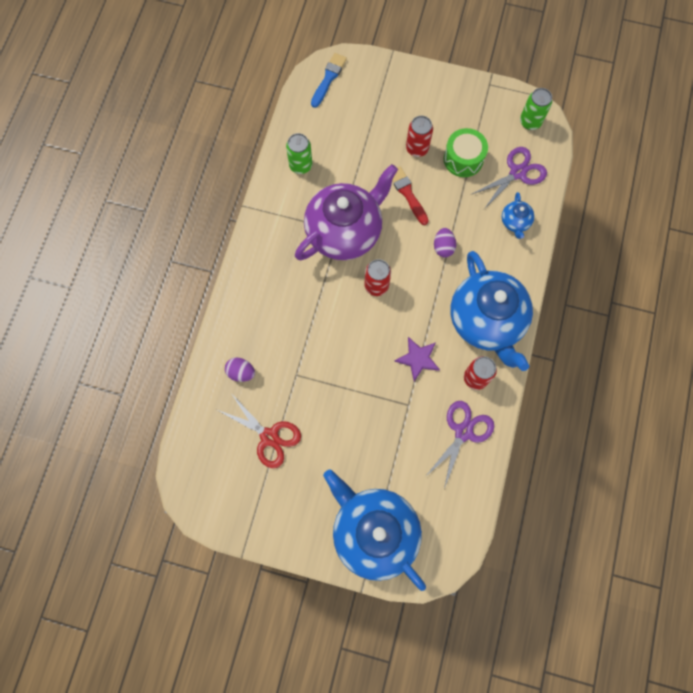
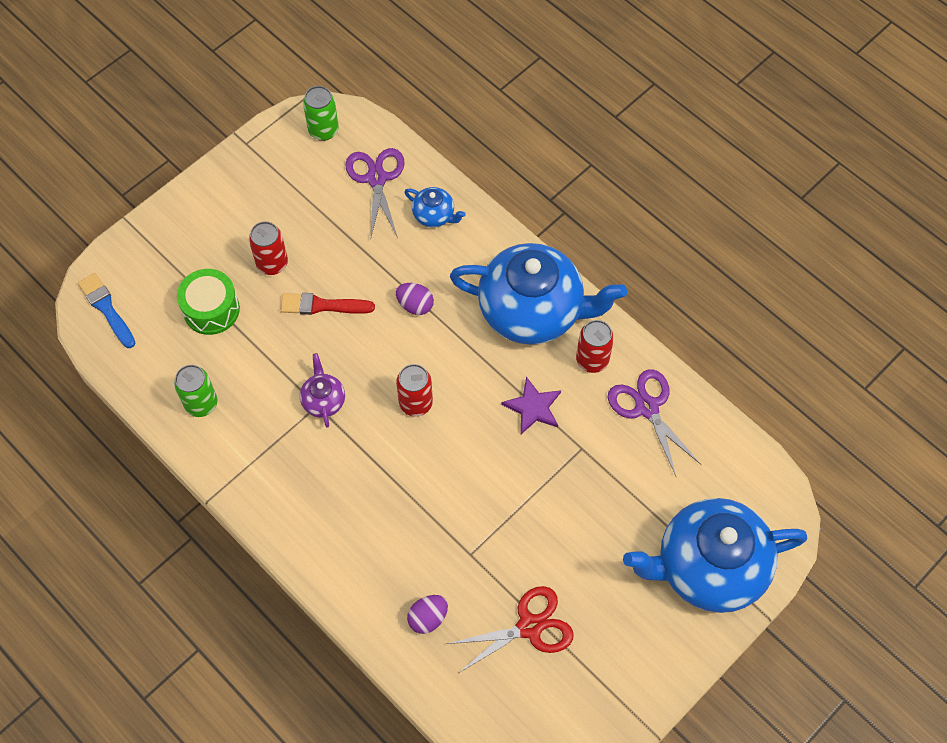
camera: 60 degrees left, 10 degrees down
purple teapot [295,164,398,260] -> purple teapot [300,353,345,428], size x0.42
green drum [444,128,488,177] -> green drum moved to [177,269,240,335]

